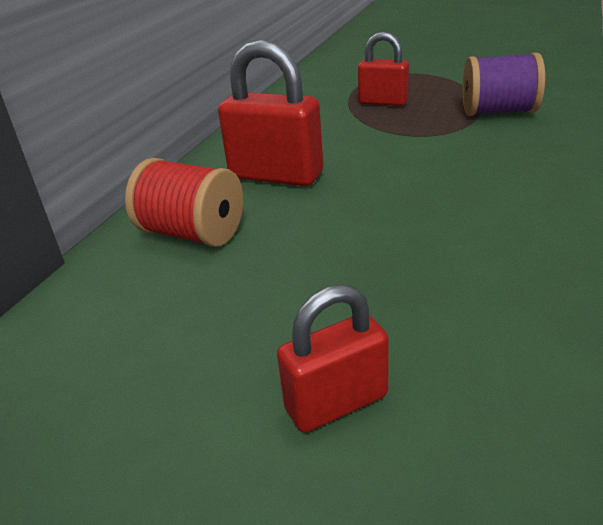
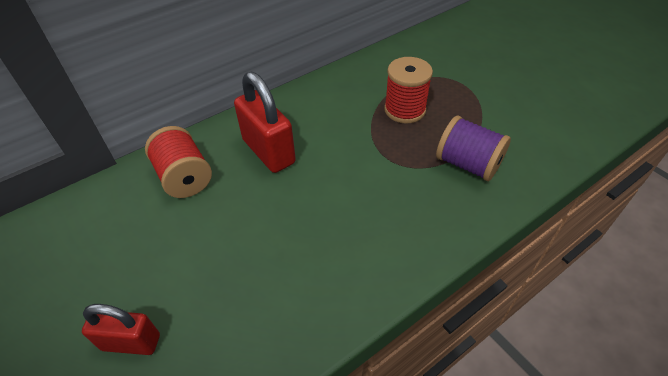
camera: 30 degrees right, 15 degrees up
red padlock [358,32,409,106] -> red spool [384,57,433,123]

